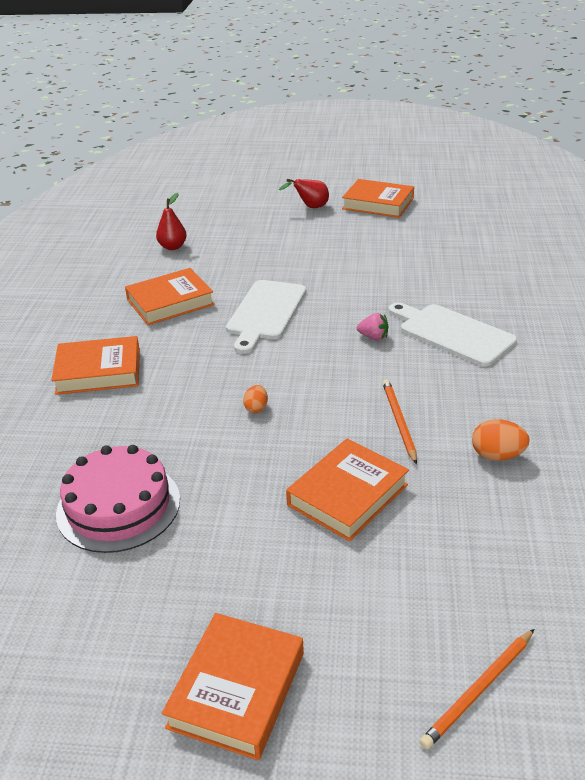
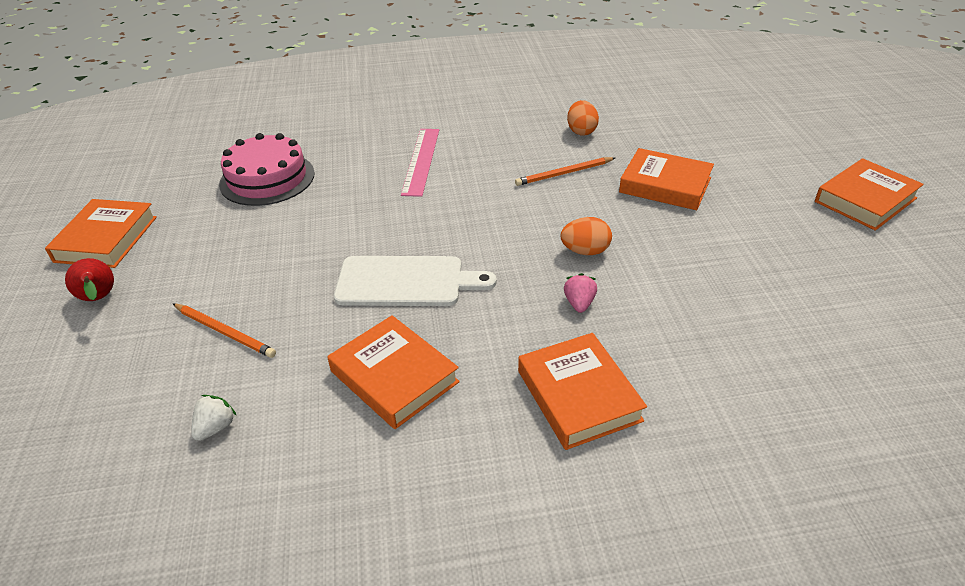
camera: 105 degrees left, 5 degrees up
pink cake [56,445,180,553] -> pink cake moved to [219,133,315,206]
red pear [156,193,187,250] -> white strawberry [191,395,236,441]
orange book [162,613,304,760] -> orange book turned 45 degrees counterclockwise [815,158,924,231]
orange egg [243,385,268,413] -> orange egg [561,217,612,255], size x1.57
pink strawberry [357,313,388,340] -> pink strawberry moved to [564,273,597,313]
white cutting board [388,302,517,367] -> pink ruler [401,129,439,197]
orange pencil [420,629,534,749] -> orange pencil moved to [173,304,276,358]

